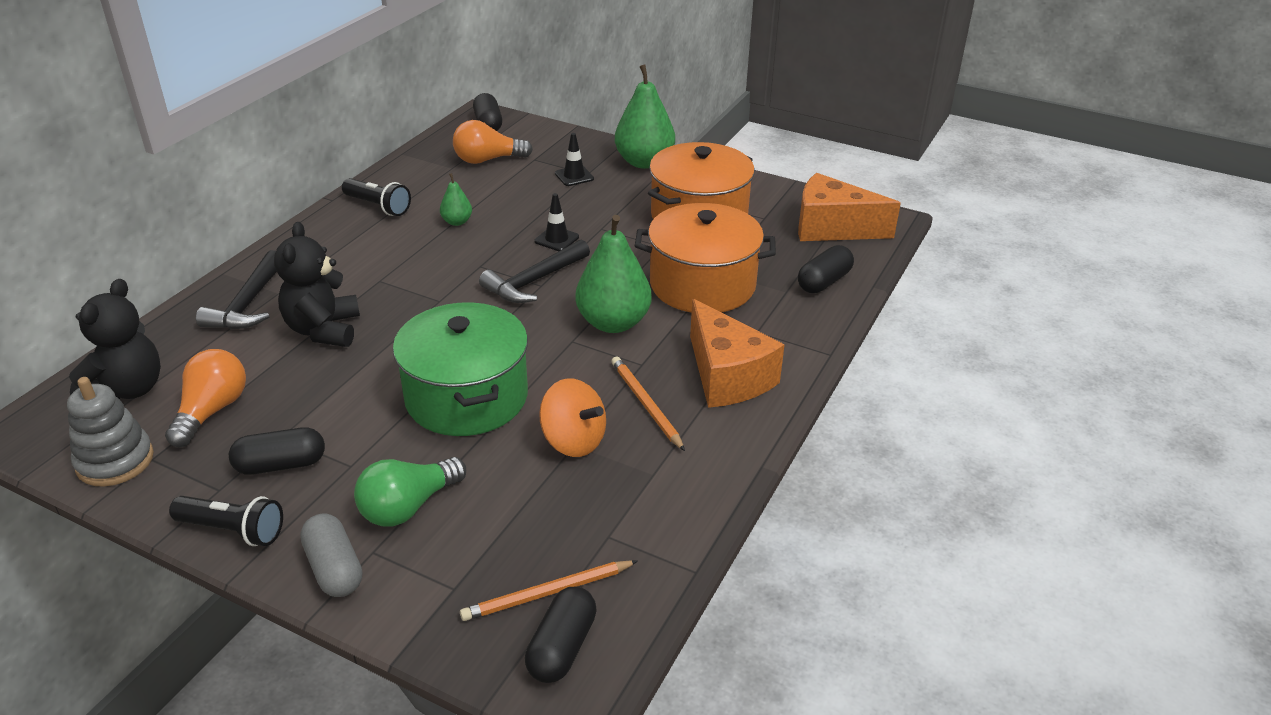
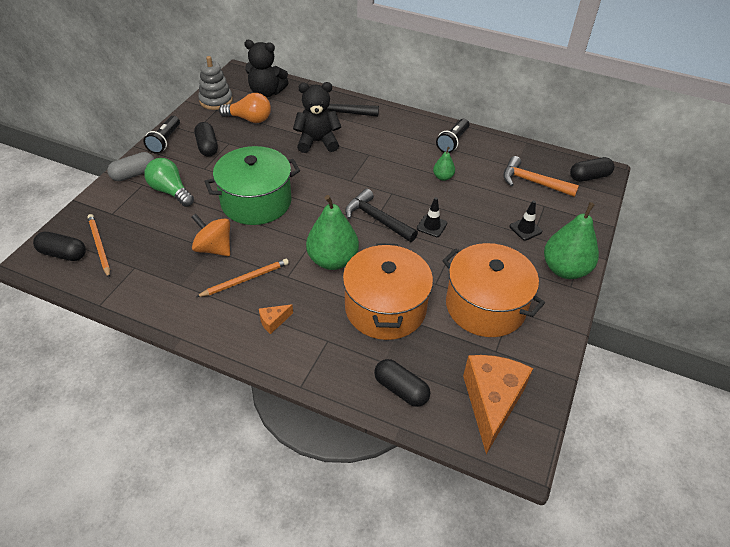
camera: 85 degrees right, 10 degrees up
orange light bulb [453,120,533,164] -> orange hammer [503,156,579,197]
orange spinning top [539,378,606,457] -> orange spinning top turned 90 degrees clockwise [192,213,230,256]
orange cheese [690,299,785,408] -> orange cheese [259,304,293,334], size x0.42

